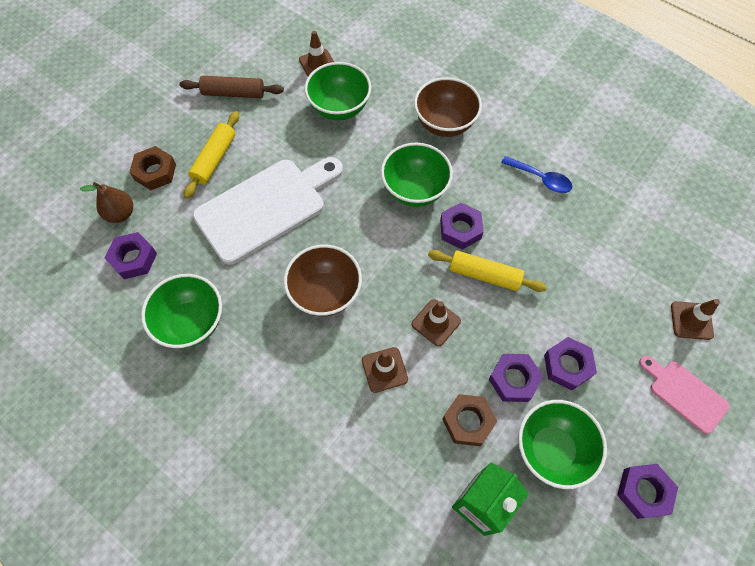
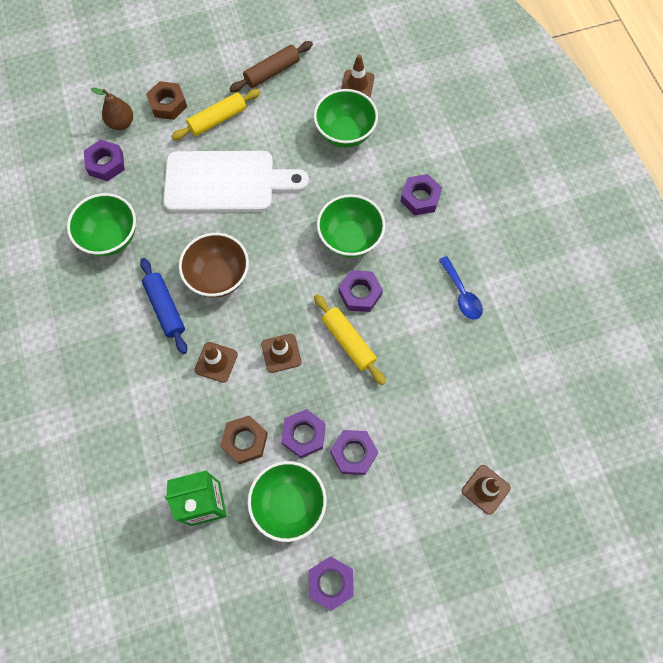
camera: 35 degrees right, 5 degrees up
brown rolling pin [180,76,284,98] -> brown rolling pin turned 75 degrees counterclockwise [229,41,313,92]
brown bowl [414,77,482,137] -> purple nut [400,174,442,215]
pink cutting board [639,356,730,434] -> none
none -> blue rolling pin [140,258,187,354]

